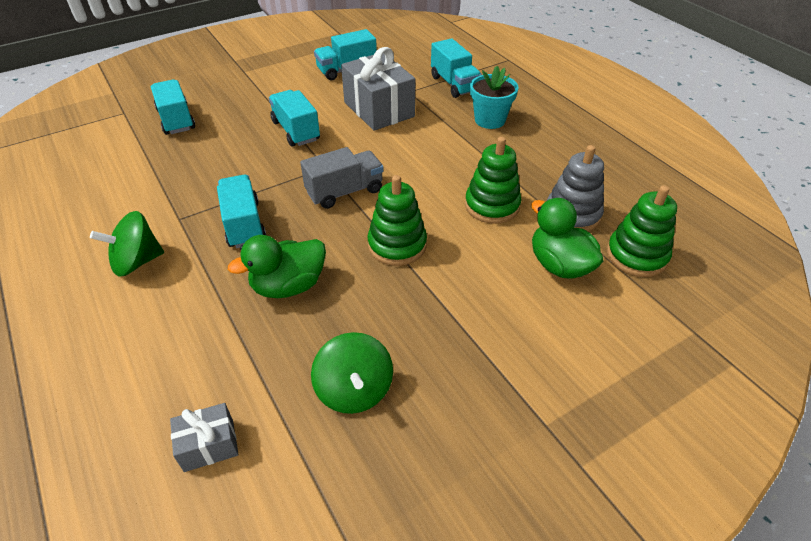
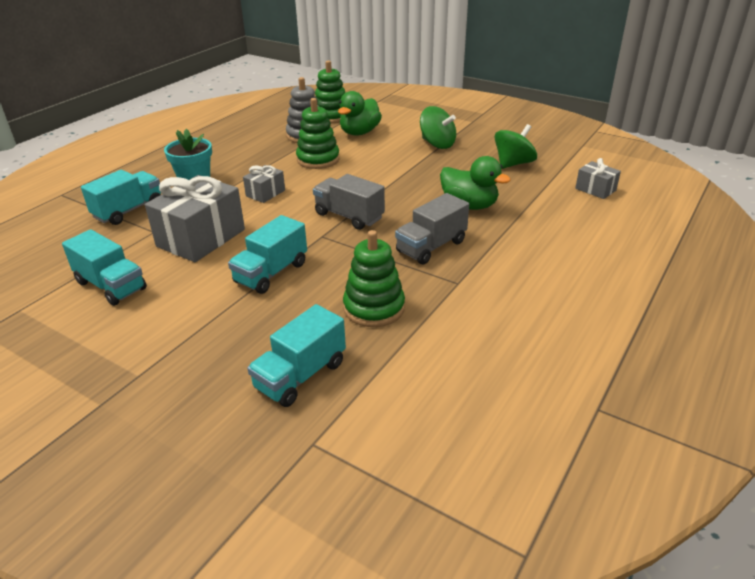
camera: 115 degrees left, 10 degrees down
green spinning top [90,211,164,277] -> green spinning top moved to [420,106,456,149]
turquoise truck [217,175,266,248] -> grey truck [395,193,469,264]
green stacking toy [368,175,427,266] -> green stacking toy moved to [343,230,405,327]
none -> grey gift [243,165,285,203]

